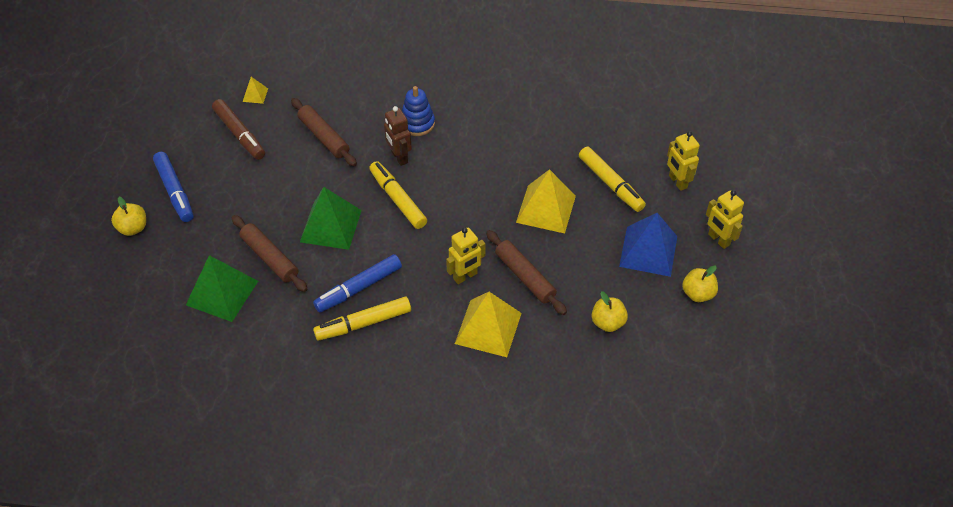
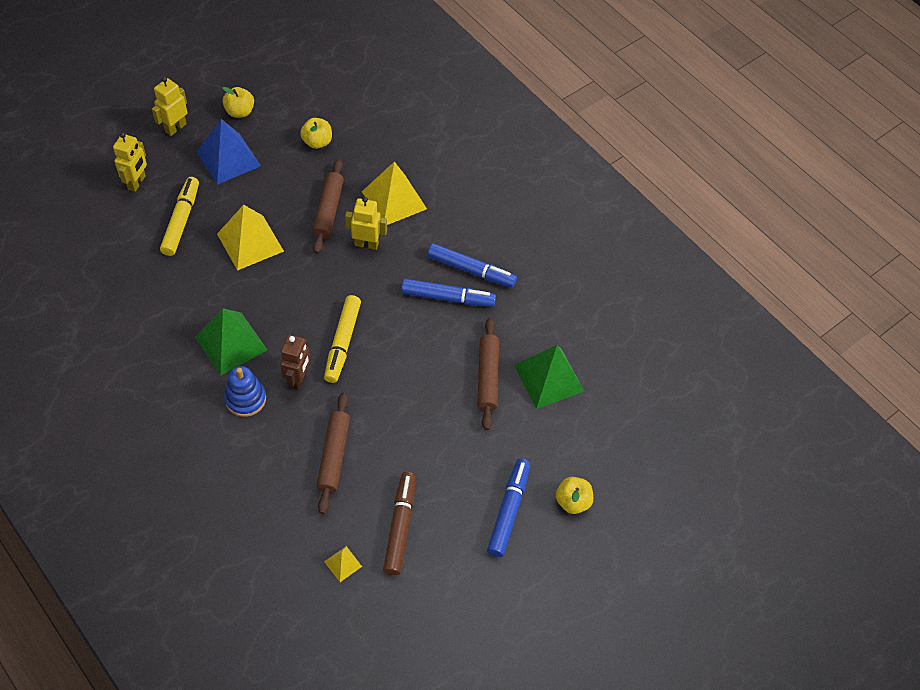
camera: 140 degrees left, 5 degrees up
green pyramid [300,187,362,250] -> green pyramid moved to [195,308,267,376]
yellow marker [313,297,411,341] -> blue marker [427,243,517,288]
yellow robot [706,190,744,249] -> yellow robot turned 150 degrees counterclockwise [152,77,187,136]

